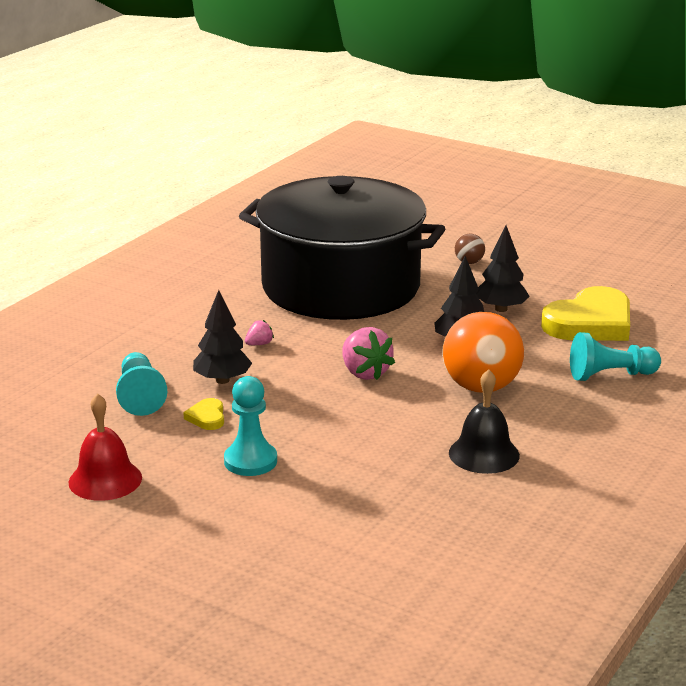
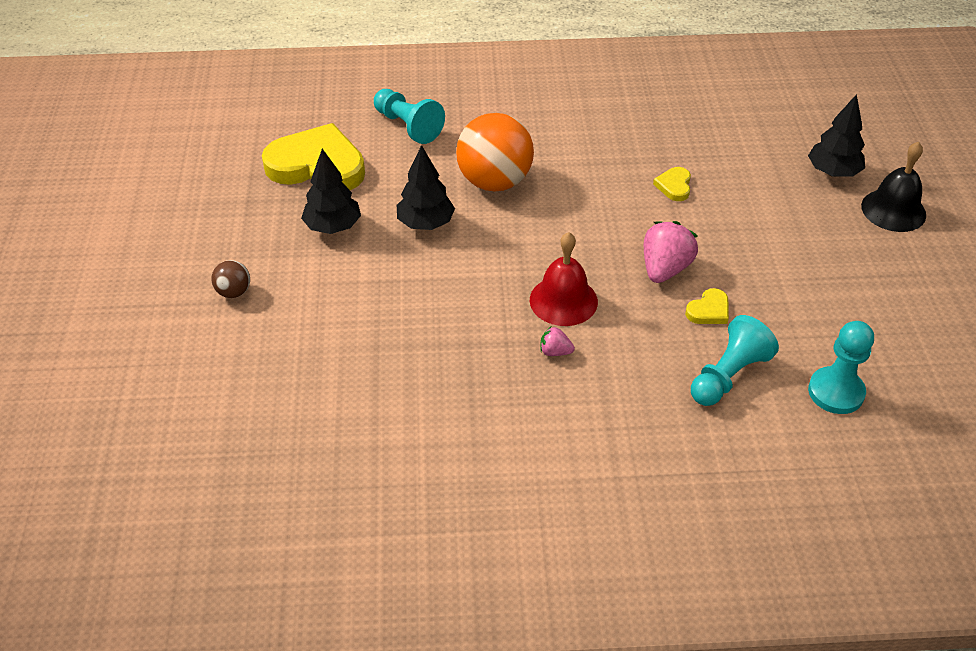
camera: 125 degrees left, 20 degrees up
red bell [69,393,142,501] -> red bell moved to [530,232,598,326]
black tree [193,290,252,384] -> black tree moved to [808,94,865,177]
turquoise pawn [224,376,277,476] -> turquoise pawn moved to [808,321,874,414]
black pot [239,176,445,320] -> none
pink strawberry [342,327,395,380] -> pink strawberry moved to [644,221,698,283]
black bell [449,369,520,474] -> black bell moved to [861,142,926,232]
none -> yellow heart [653,167,691,201]

